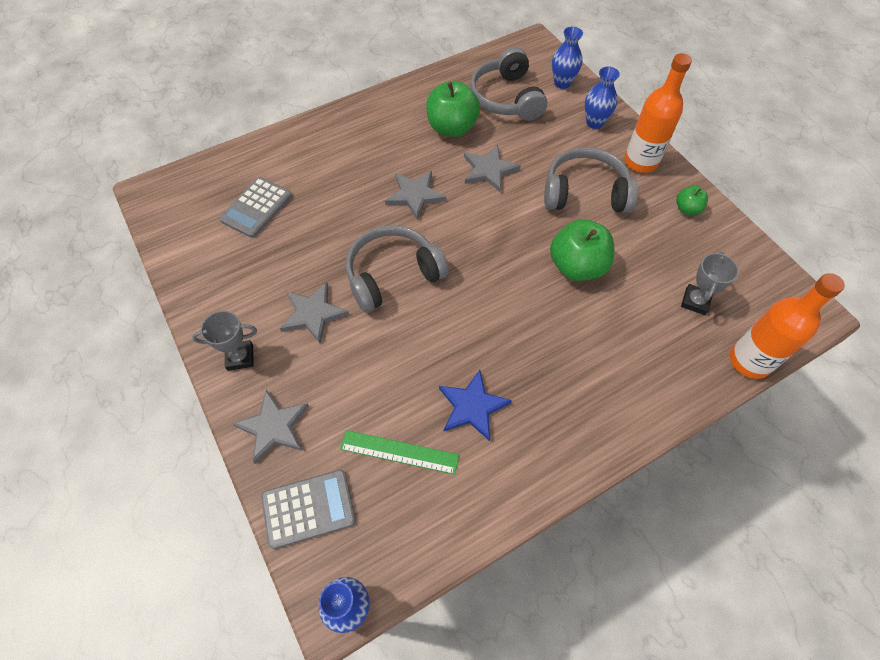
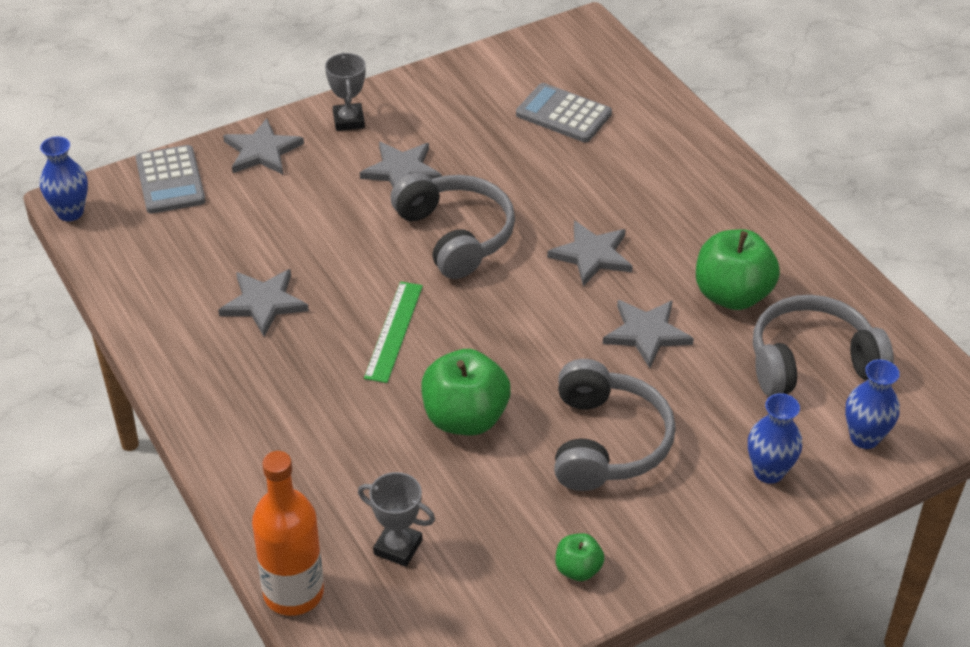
camera: 90 degrees right, 15 degrees down
green ruler [340,430,459,475] -> green ruler moved to [364,281,423,383]
blue star [439,370,512,441] -> grey star [218,269,309,336]
orange bottle [625,53,692,173] -> none

